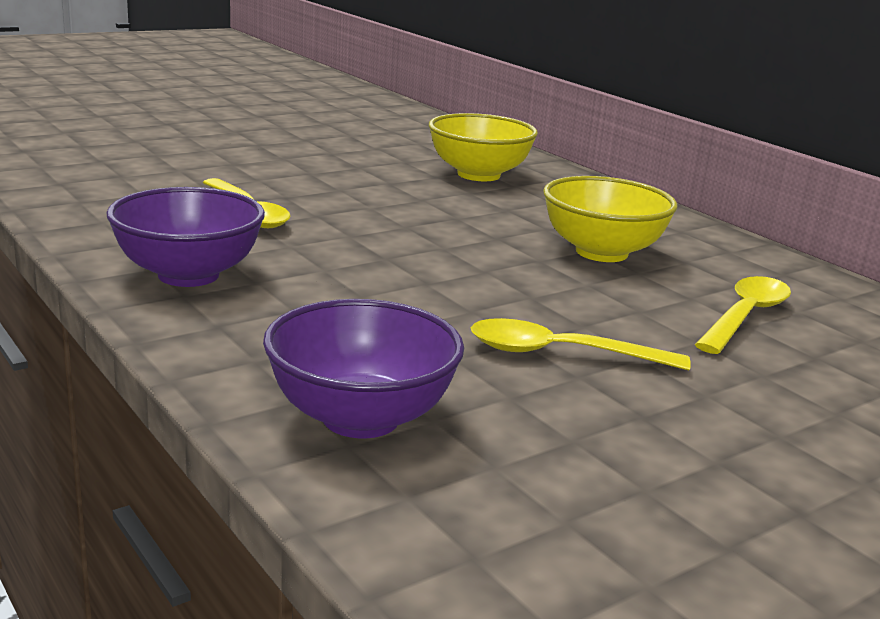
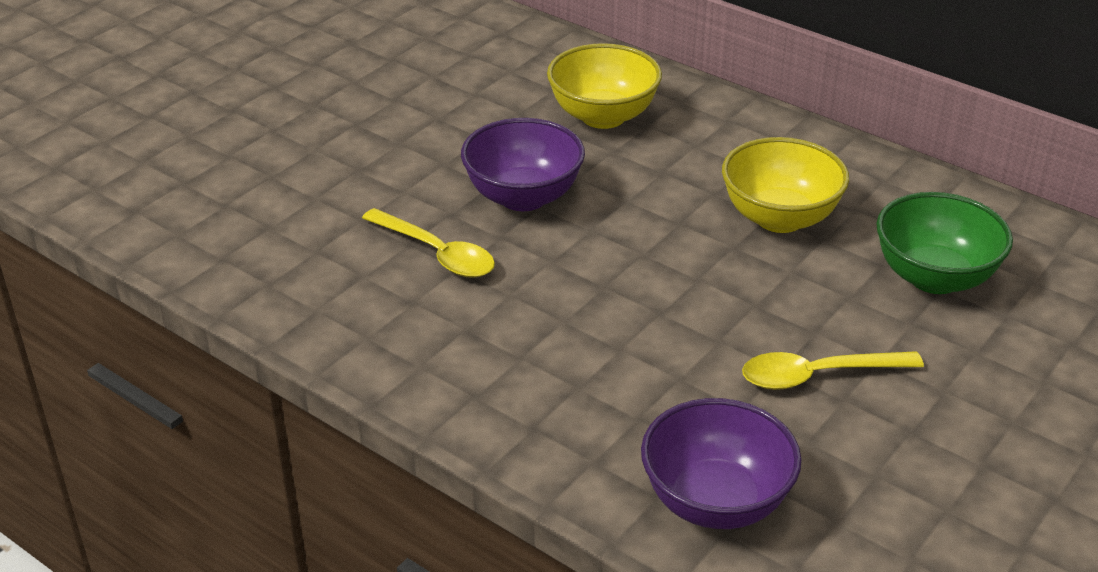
camera: 15 degrees left, 15 degrees up
purple bowl [106,187,265,287] -> purple bowl moved to [461,118,585,211]
yellow spoon [695,276,791,354] -> green bowl [876,192,1013,294]

